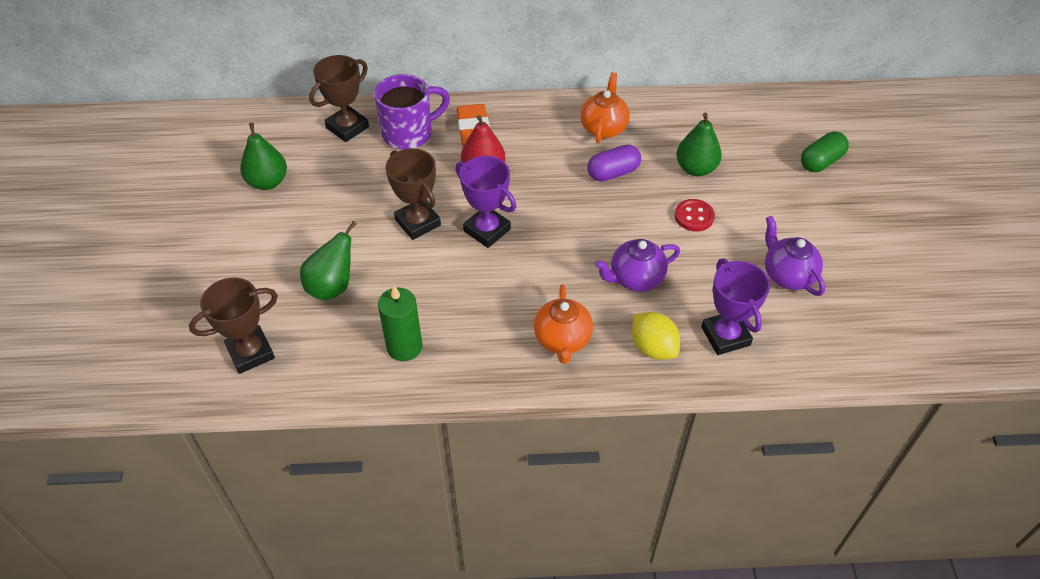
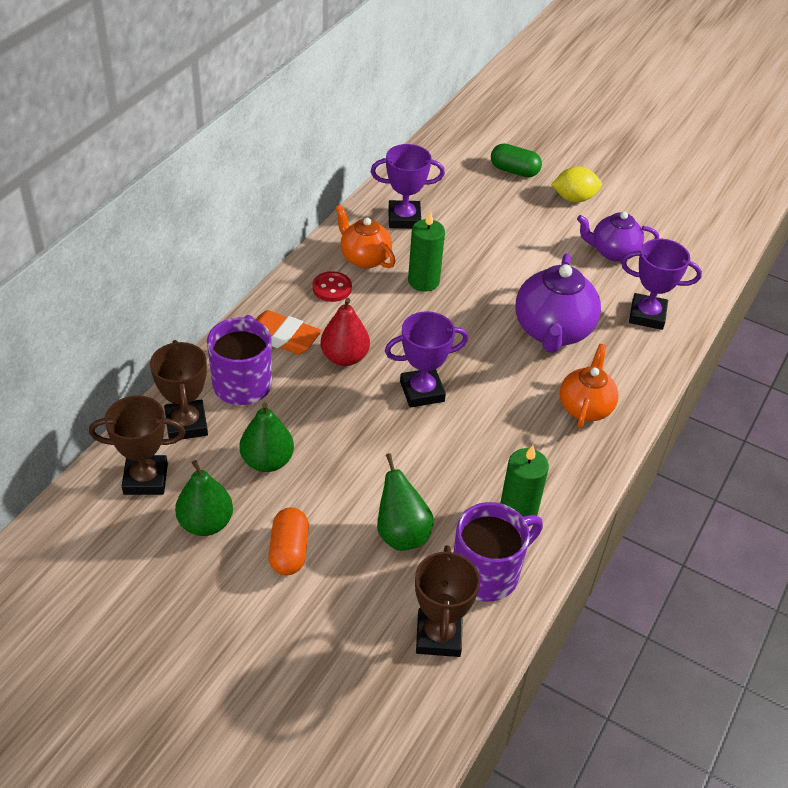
camera: 60 degrees left, 5 degrees down
brown trophy [386,148,441,240] -> brown trophy moved to [89,395,185,495]
orange teapot [534,284,593,364] -> orange teapot turned 105 degrees counterclockwise [560,344,619,428]
purple capsule [587,144,641,182] -> green candle [408,210,445,292]
purple teapot [595,239,680,292] -> purple teapot [515,253,601,353], size x1.55
yellow lemon [632,312,680,360] -> yellow lemon moved to [551,166,602,203]
red button [675,199,715,232] -> red button moved to [312,271,352,302]
green pear [676,113,722,176] -> green pear moved to [240,402,294,472]
green capsule [801,132,849,172] -> green capsule turned 60 degrees counterclockwise [491,143,542,177]
none -> orange capsule [268,507,309,575]
none -> purple trophy [371,144,445,229]
none -> purple mug [453,502,543,602]

